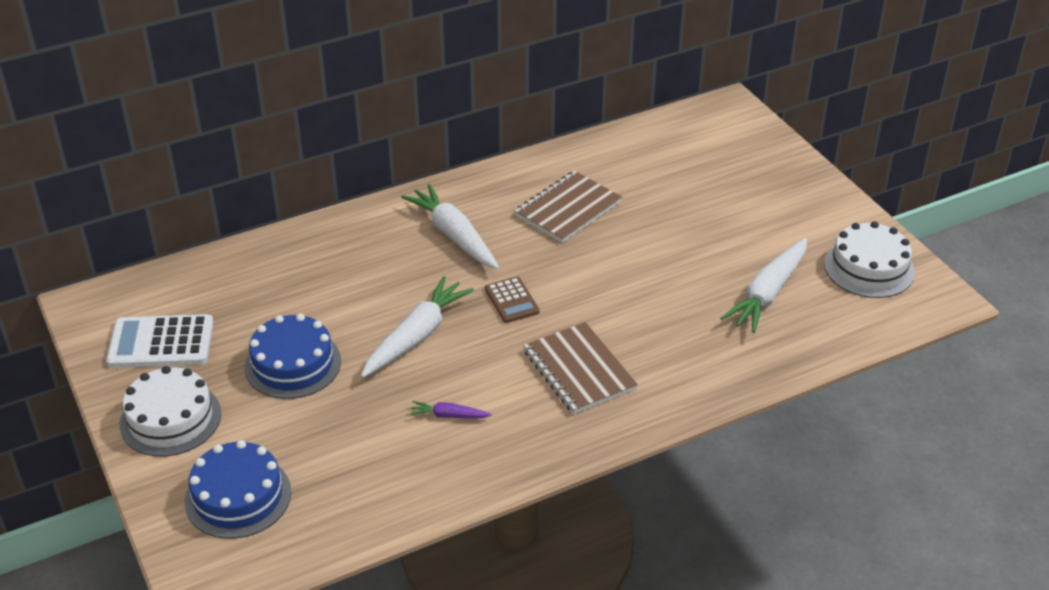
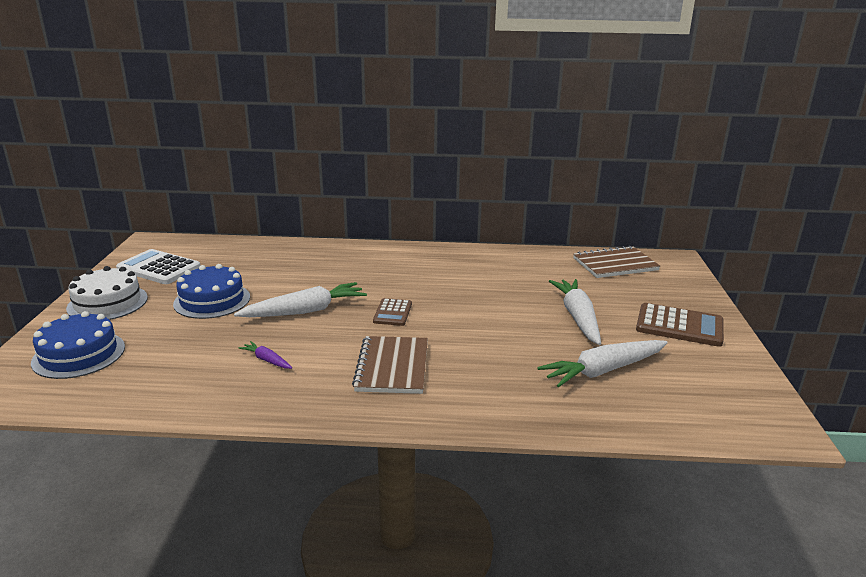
camera: 30 degrees right, 15 degrees down
white carrot [401,184,499,269] -> white carrot moved to [549,279,601,345]
brown notebook [515,171,622,243] -> brown notebook moved to [573,246,660,278]
white cake [824,221,915,298] -> none
none -> brown calculator [636,303,724,347]

